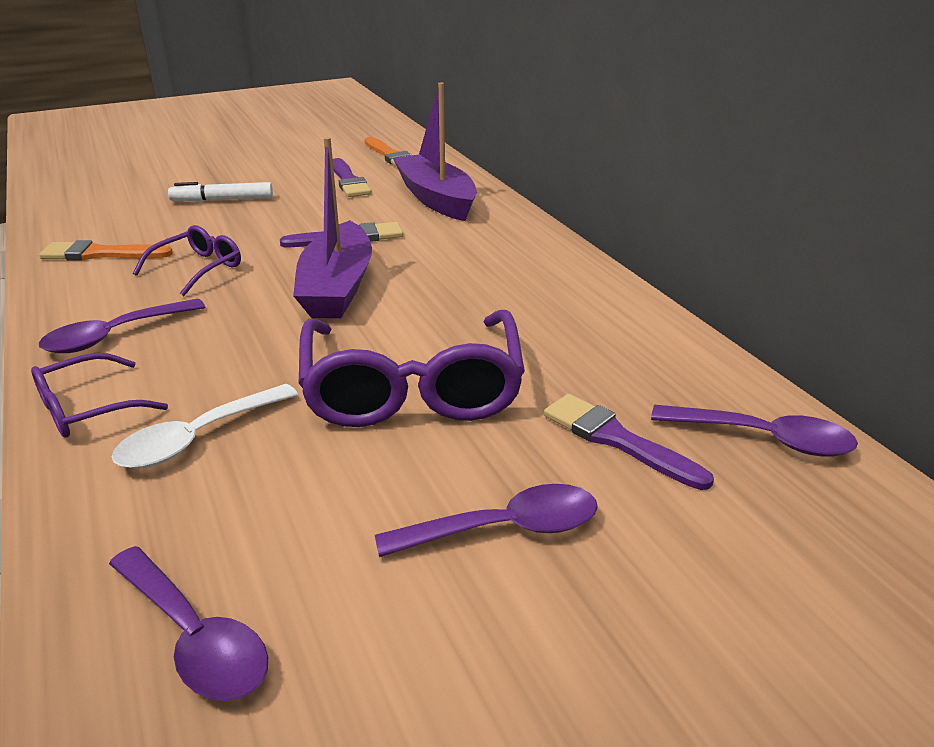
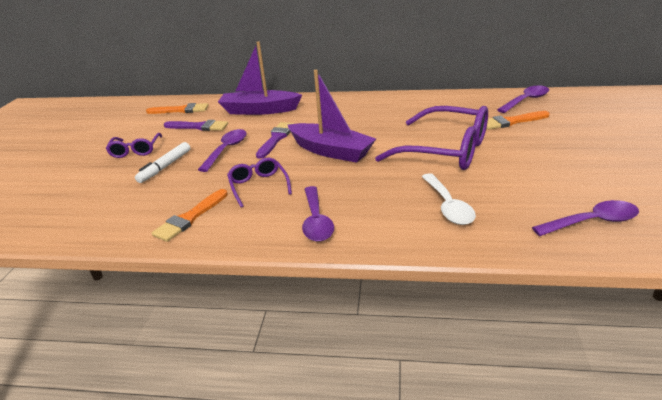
camera: 55 degrees left, 0 degrees up
purple glasses [31,353,168,438] -> purple glasses moved to [106,133,162,158]
purple spoon [375,484,598,557] -> purple spoon moved to [198,129,247,172]
purple brush [544,394,714,490] -> orange brush [486,111,550,130]

